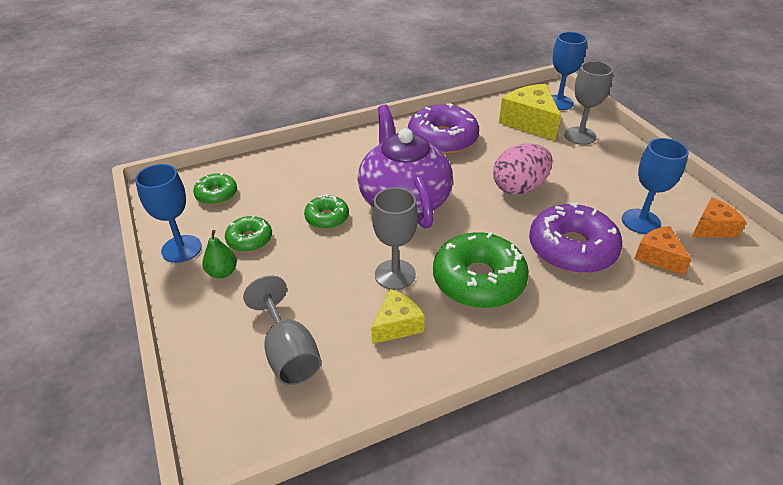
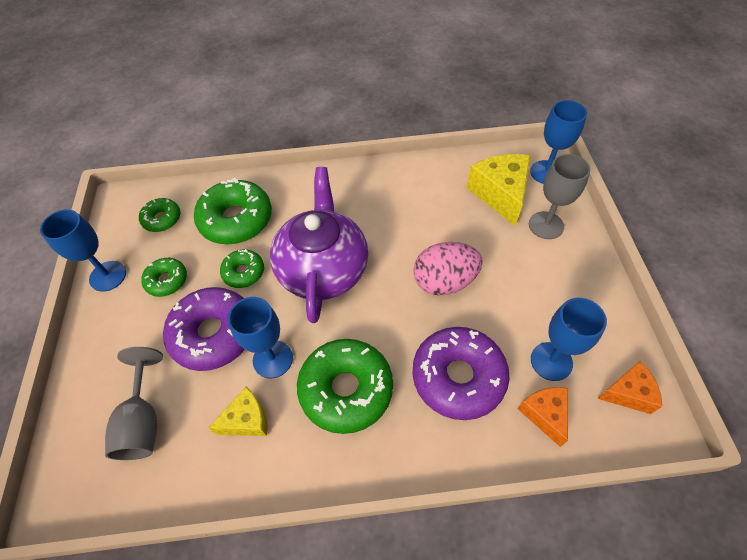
camera: 20 degrees right, 15 degrees up
green pear [202,230,237,278] -> none
grey goblet [372,187,418,290] -> blue goblet [228,297,293,378]
purple donut [408,103,479,154] -> purple donut moved to [163,287,245,371]
none -> green donut [194,178,272,244]

